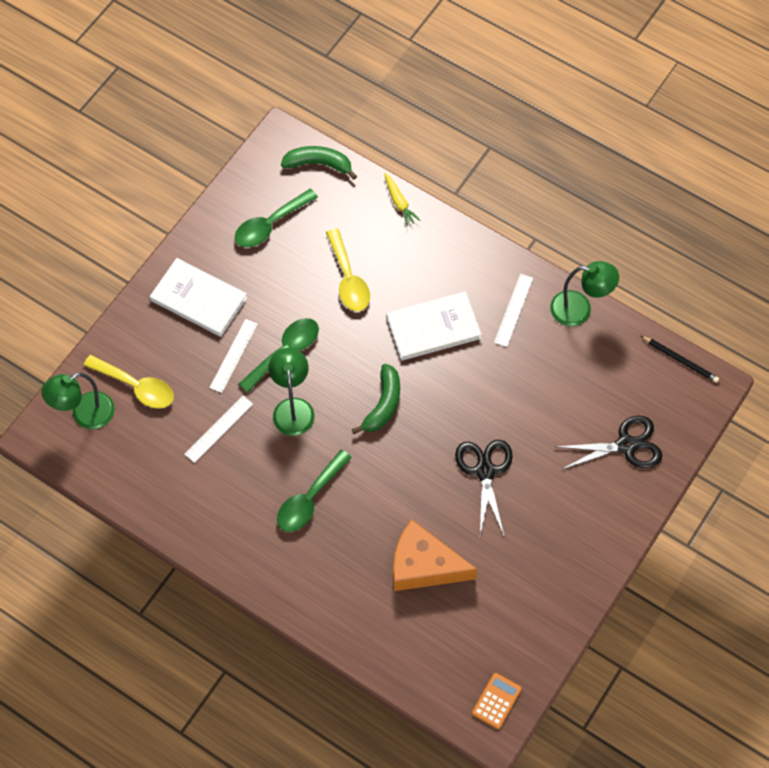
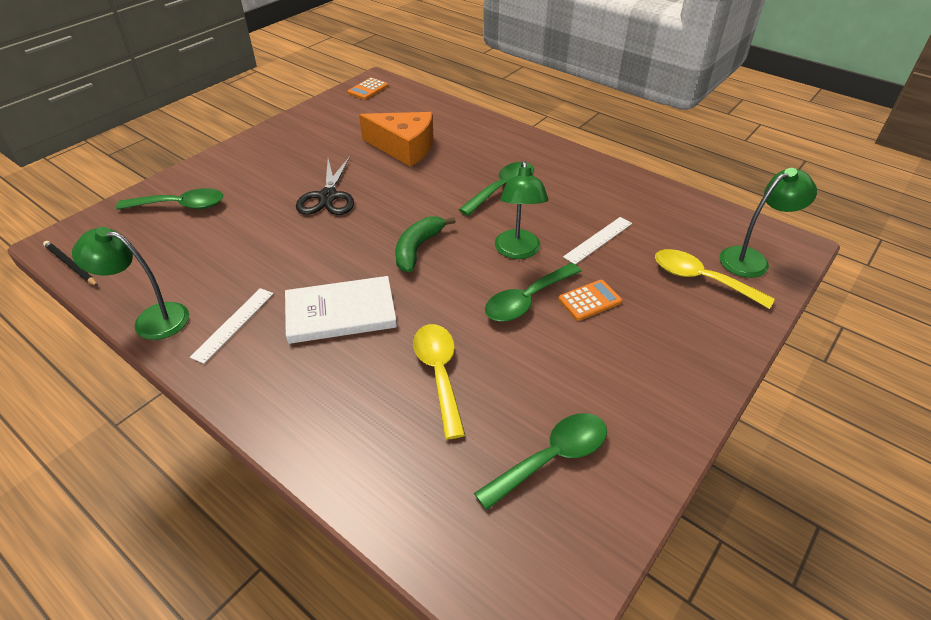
camera: 175 degrees left, 20 degrees down
white book [150,258,247,337] -> none
white ruler [209,319,258,393] -> orange calculator [558,280,622,321]
green banana [281,146,357,180] -> none
yellow carrot [384,173,420,226] -> none
black scissors [556,415,662,470] -> green spoon [116,188,223,210]

